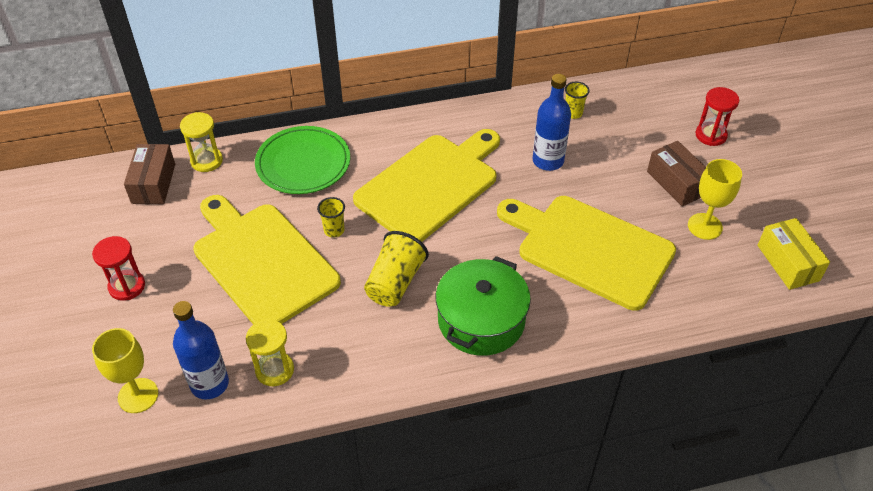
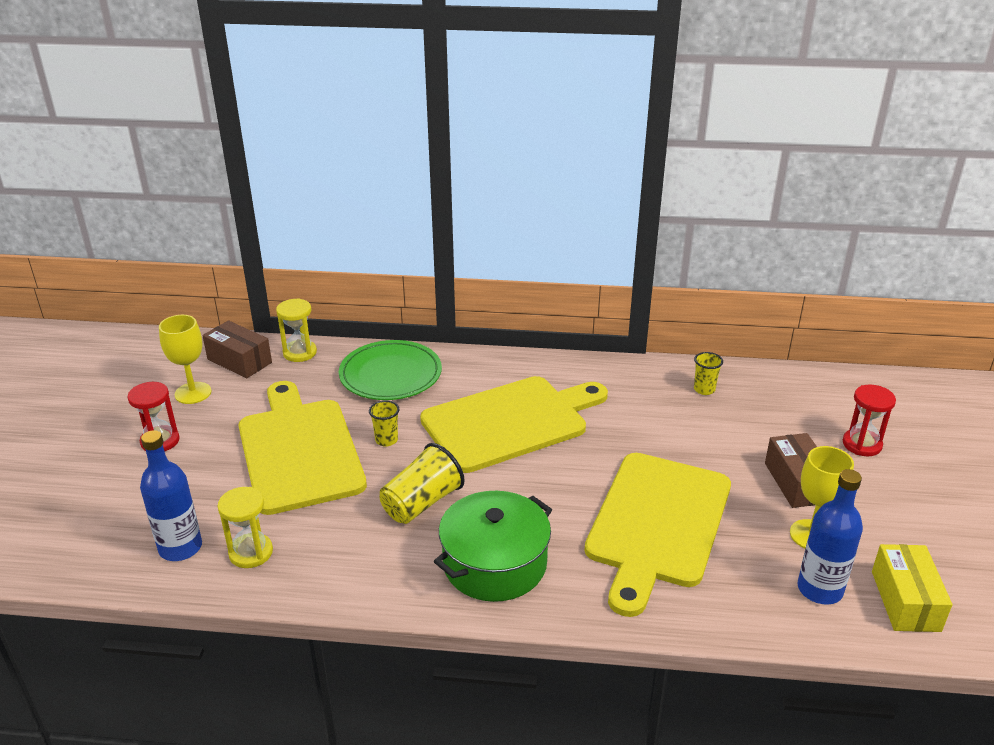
camera: 20 degrees right, 15 degrees down
yellow goblet [92,328,158,413] -> yellow goblet moved to [159,315,211,404]
brown box [124,144,175,204] -> brown box turned 75 degrees counterclockwise [202,320,272,378]
yellow cutting board [497,196,676,311] -> yellow cutting board turned 120 degrees counterclockwise [584,453,731,617]
blue bottle [533,74,571,171] -> blue bottle moved to [798,469,863,605]

